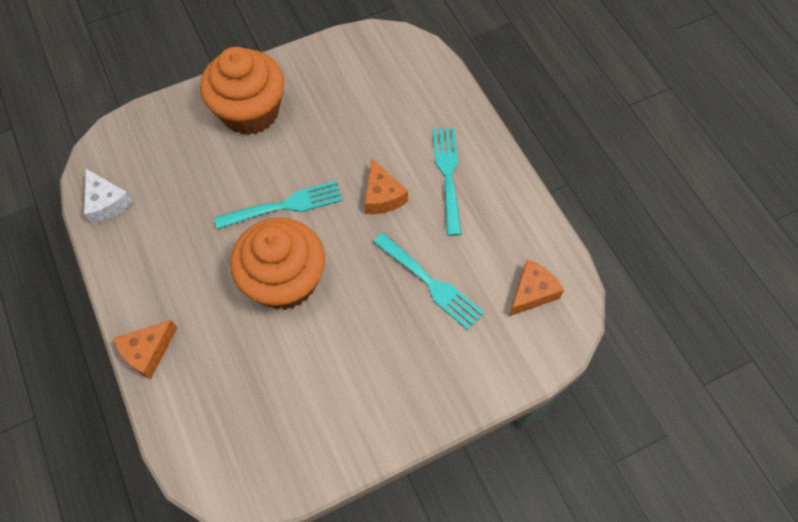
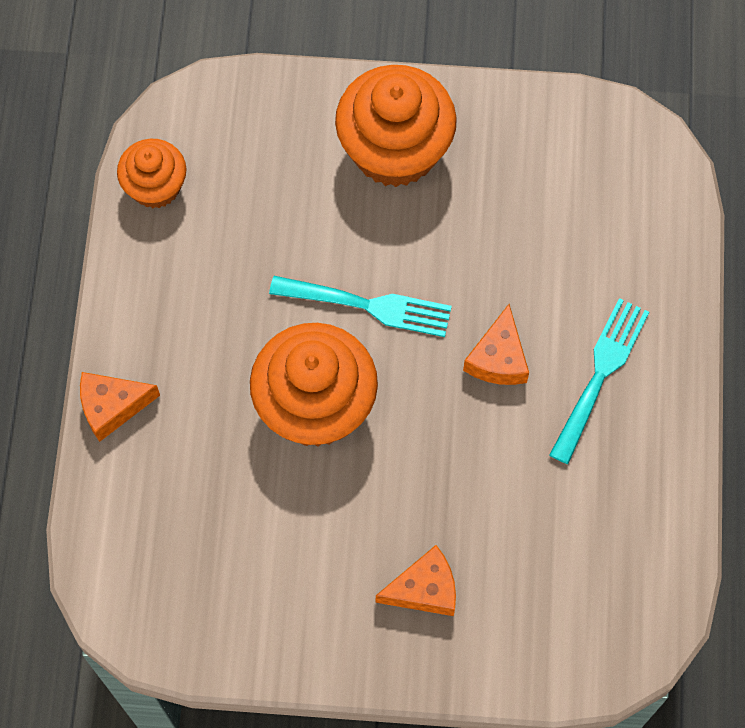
camera: 30 degrees right, 5 degrees up
white cheese [84,169,133,224] -> orange cupcake [117,139,186,208]
turquoise fork [373,233,484,330] -> none
orange cheese [509,259,564,316] -> orange cheese moved to [376,545,456,616]

